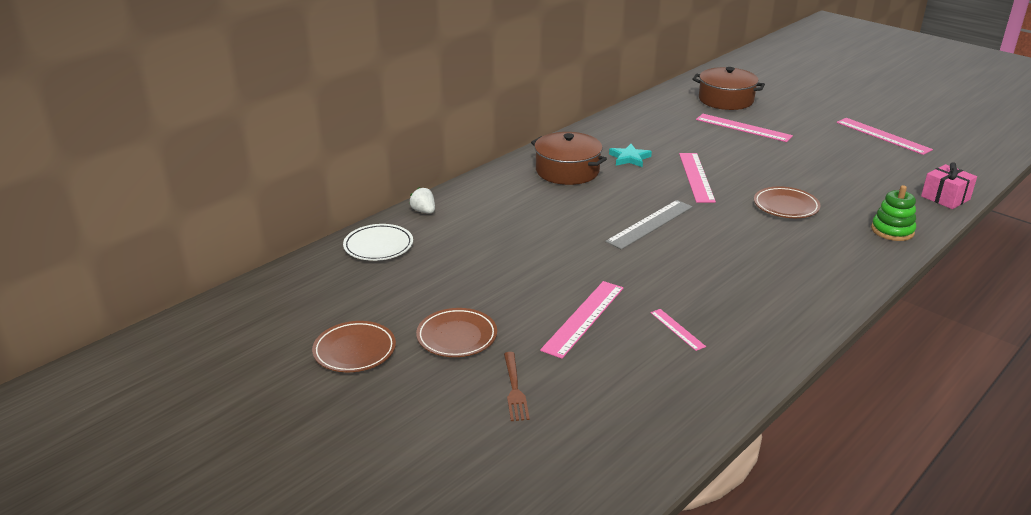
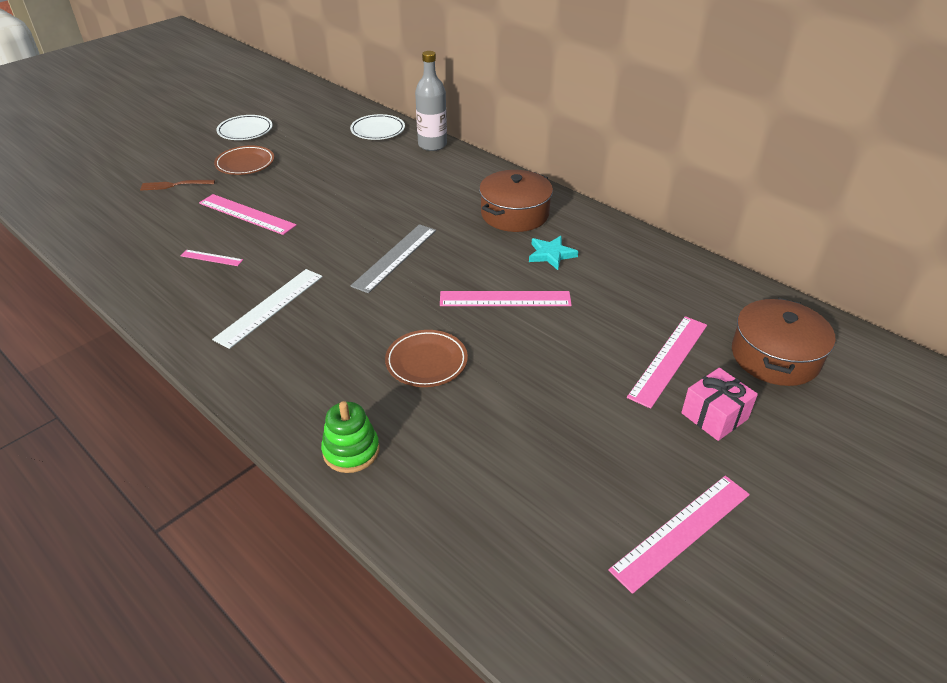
camera: 90 degrees right, 10 degrees up
brown plate [312,321,396,372] -> white plate [216,115,272,140]
white strawberry [409,187,435,214] -> grey bottle [415,51,447,151]
grey ruler [605,200,693,250] -> grey ruler turned 75 degrees clockwise [350,224,436,293]
pink ruler [650,309,706,351] -> pink ruler turned 45 degrees clockwise [181,250,243,266]
pink gift [921,162,977,209] -> pink gift moved to [681,368,758,441]
none -> white ruler [212,269,323,349]

